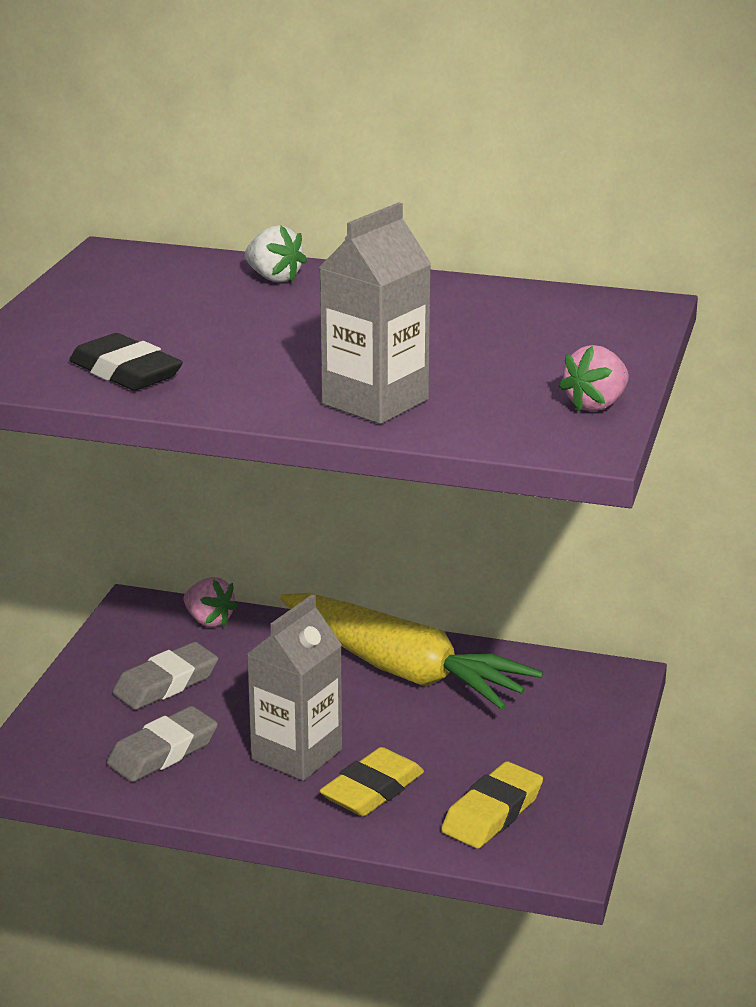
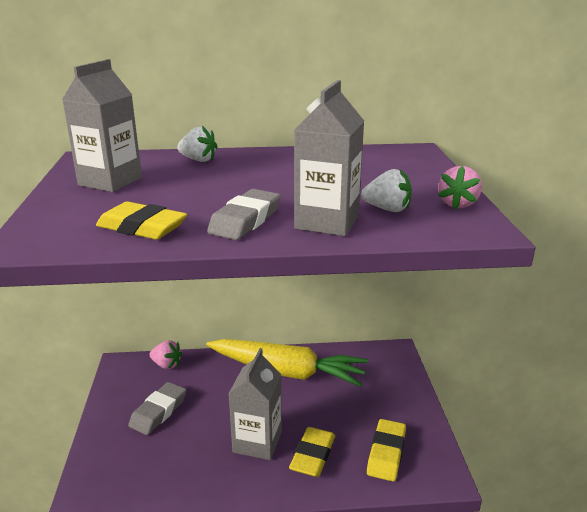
camera: 20 degrees left, 0 degrees up
black eraser [69,333,183,391] -> yellow eraser [96,202,187,240]
grey eraser [107,706,218,782] -> grey eraser moved to [207,189,281,240]
none -> grey carton [62,59,142,192]
none -> white strawberry [361,168,412,212]

